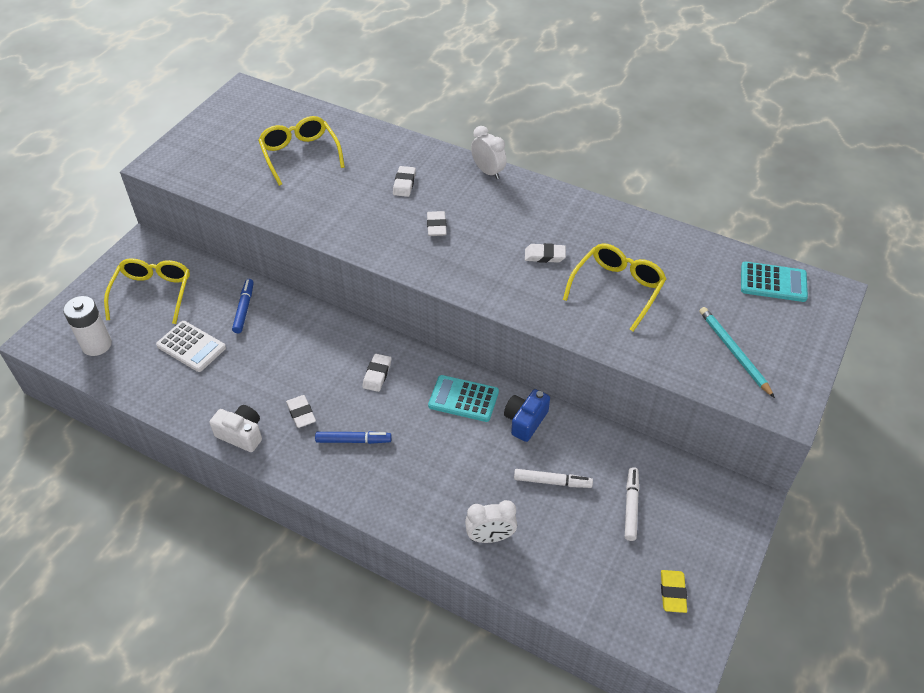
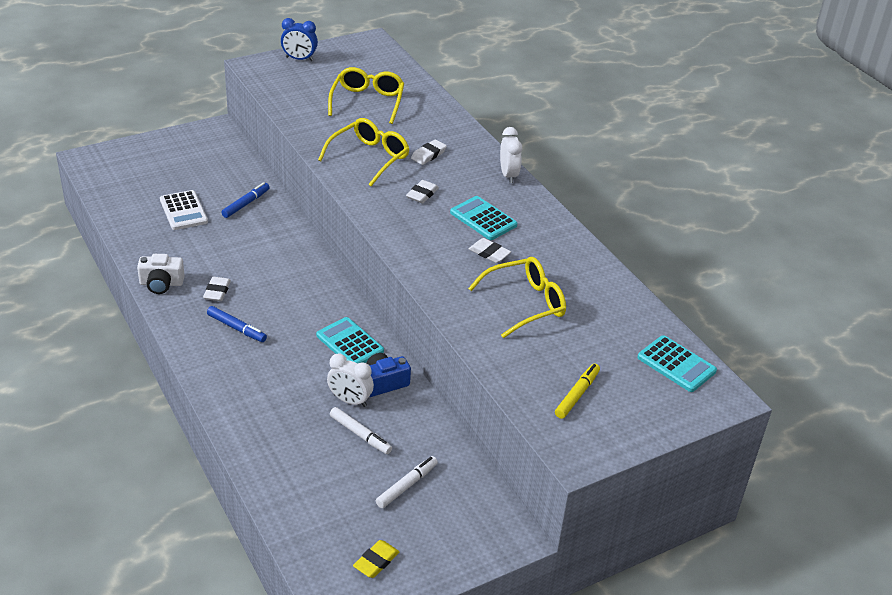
camera: 30 degrees right, 10 degrees down
white battery [63,296,112,356] -> none
yellow glasses [104,258,190,324] -> yellow glasses moved to [318,118,409,186]
white camera [210,405,262,452] -> white camera turned 120 degrees clockwise [137,254,185,294]
white eraser [362,354,391,392] -> none
white clock [465,500,517,543] -> white clock moved to [327,354,374,407]
turquoise pencil [699,307,775,398] -> yellow marker [555,364,600,419]
none -> blue clock [281,18,318,61]
none -> turquoise calculator [450,196,517,240]

